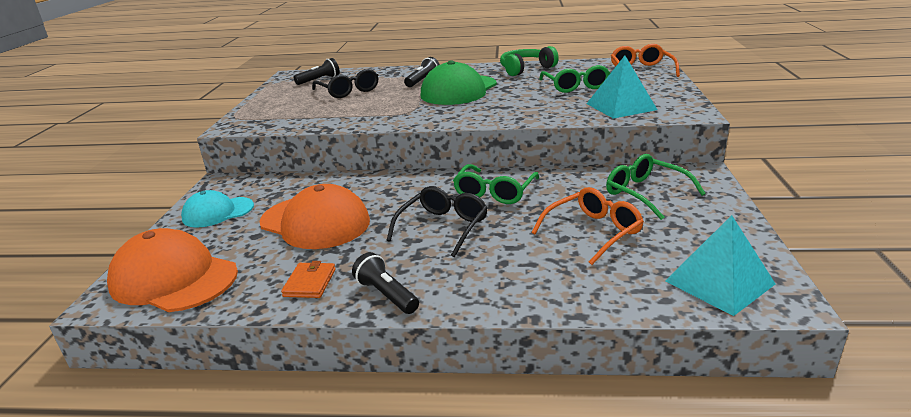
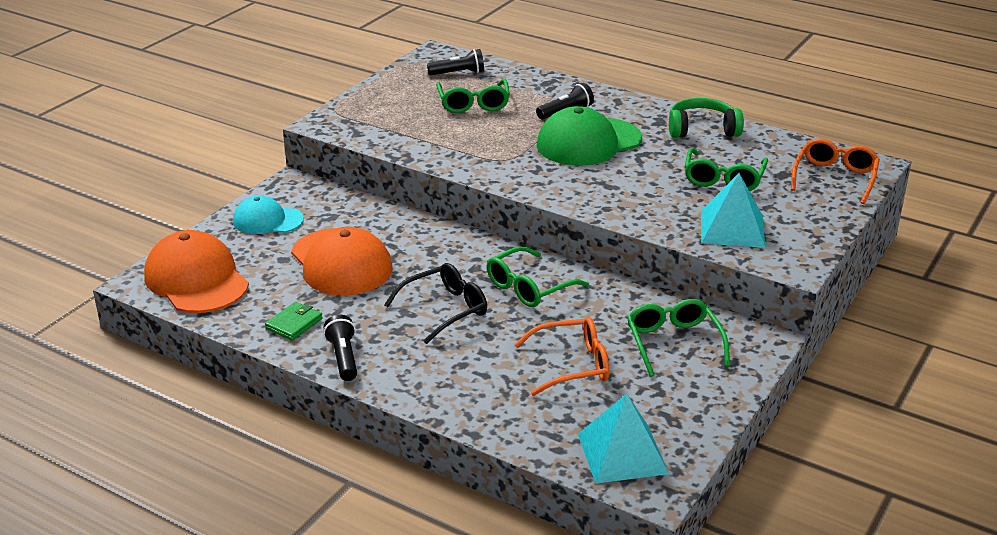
camera: 25 degrees right, 5 degrees up
orange wallet [281,261,336,298] -> green wallet [265,302,323,341]
black glasses [312,69,378,98] -> green glasses [436,79,510,113]

